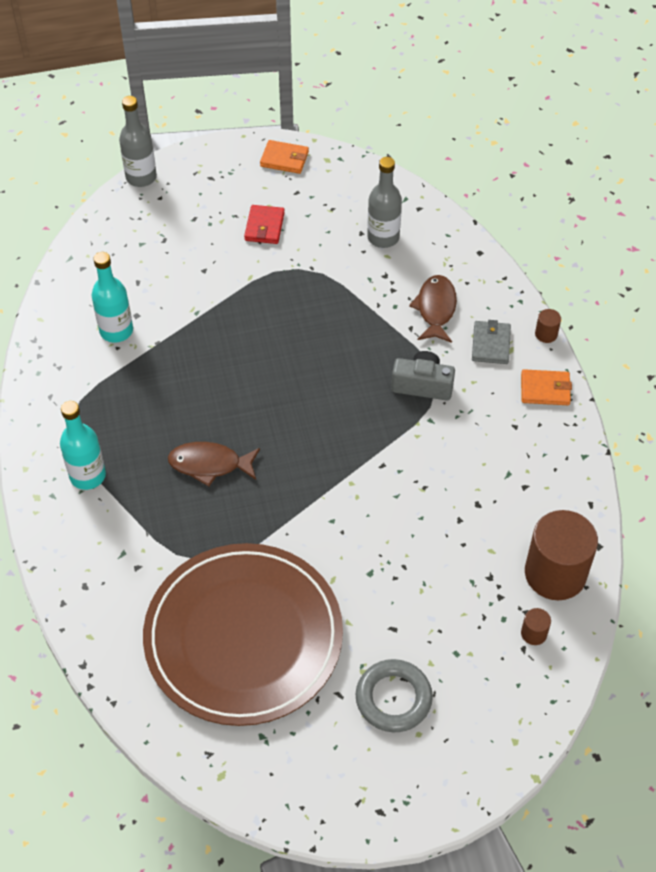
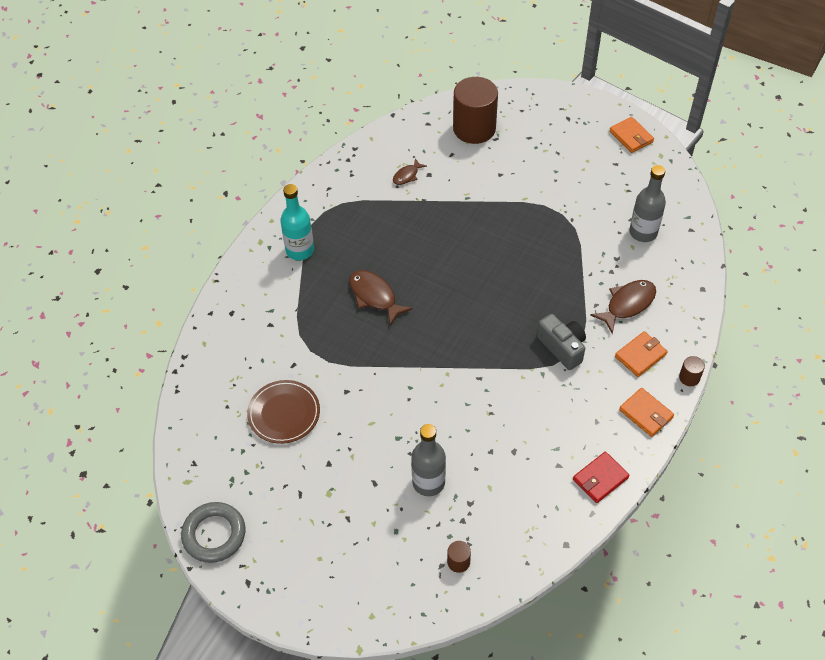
camera: 45 degrees right, 0 degrees up
turquoise bottle [91,252,133,343] -> brown fish [393,158,427,185]
grey bottle [119,96,157,187] -> grey bottle moved to [411,424,446,496]
brown plate [143,543,343,726] -> brown plate [247,380,320,444], size x0.46
red wallet [244,205,285,244] -> red wallet moved to [573,452,629,503]
grey ring [356,659,433,732] -> grey ring moved to [181,502,245,563]
grey wallet [472,320,511,364] -> orange wallet [615,331,668,377]
brown cylinder [525,510,598,600] -> brown cylinder moved to [453,77,498,144]

